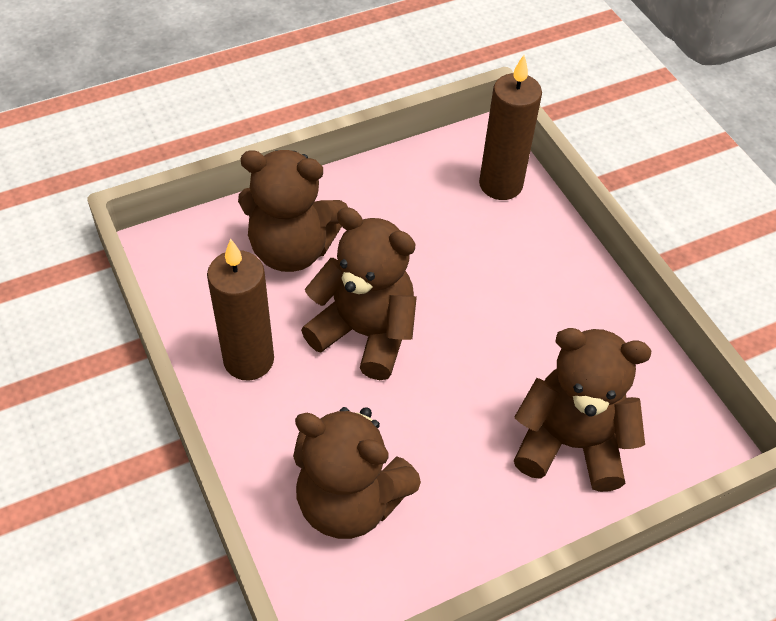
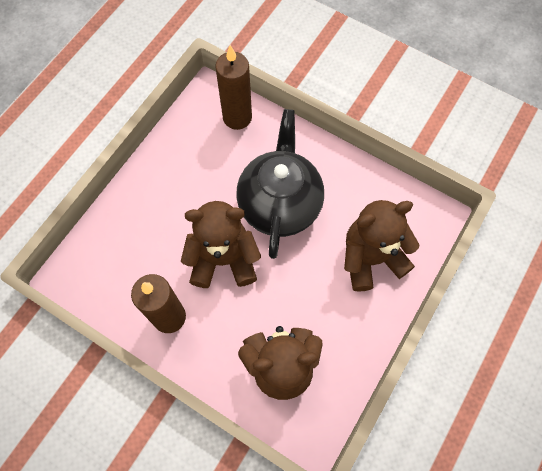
camera: 30 degrees left, 15 degrees up
brown teddy bear [238,150,348,272] -> none
none -> black teapot [236,109,324,259]

